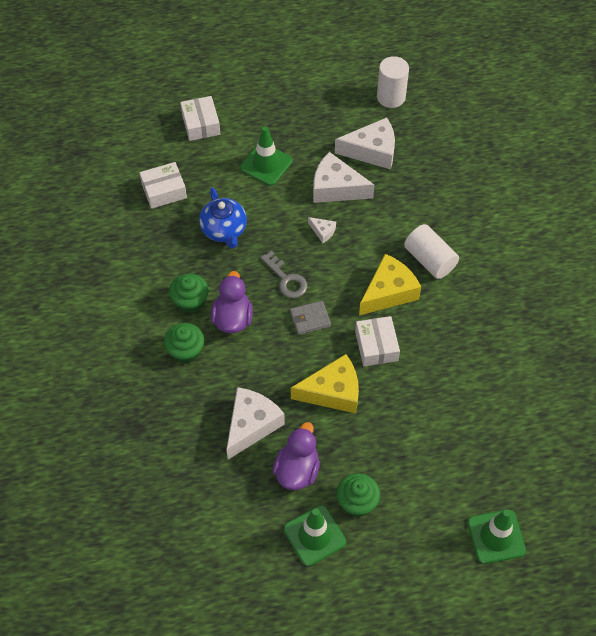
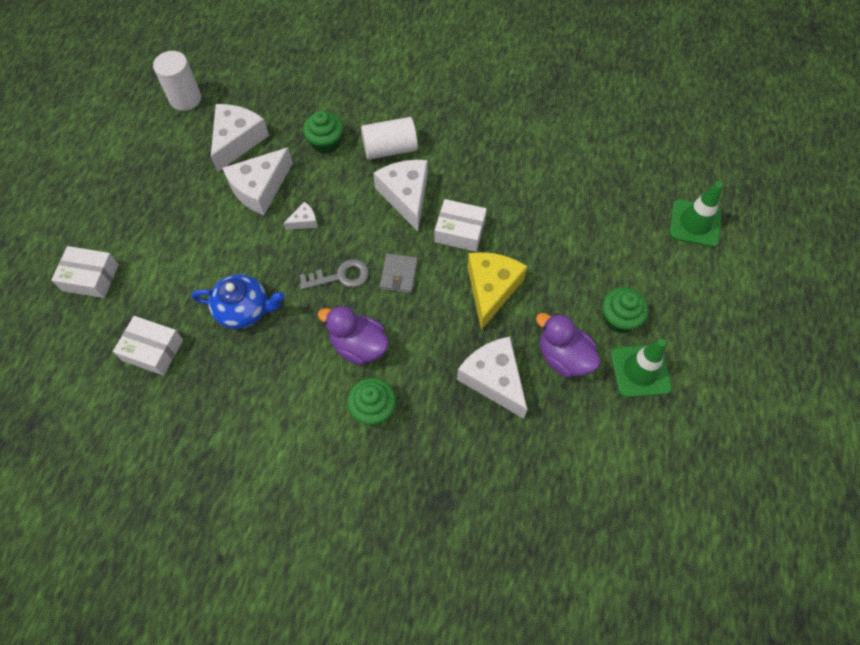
camera: 65 degrees left, 5 degrees up
white box [140,162,187,209] -> white box turned 75 degrees counterclockwise [113,316,183,375]
green cupcake [169,273,209,313] -> green cupcake moved to [303,111,344,154]
green traffic cone [240,126,293,186] -> none
yellow cheese [359,254,421,315] -> white cheese [373,160,428,231]

